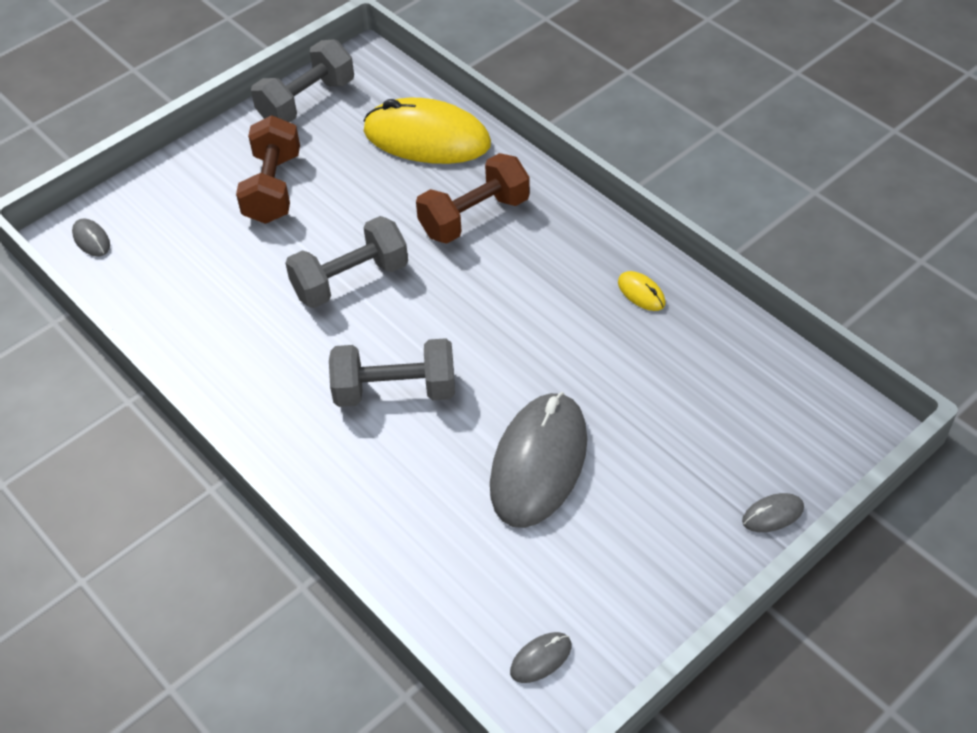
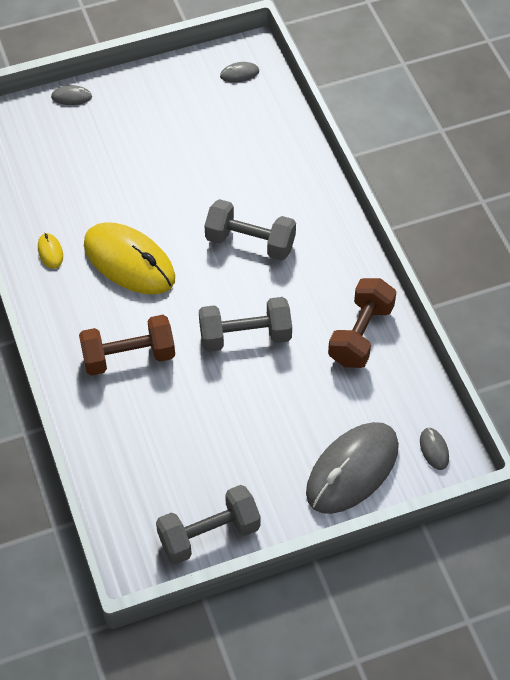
camera: 160 degrees left, 5 degrees up
brown dumbbell [236,116,300,224] -> brown dumbbell moved to [328,278,396,368]
yellow mouse [363,98,491,164] -> yellow mouse moved to [84,222,175,294]
grey mouse [490,392,587,528] -> grey mouse moved to [306,422,399,514]

